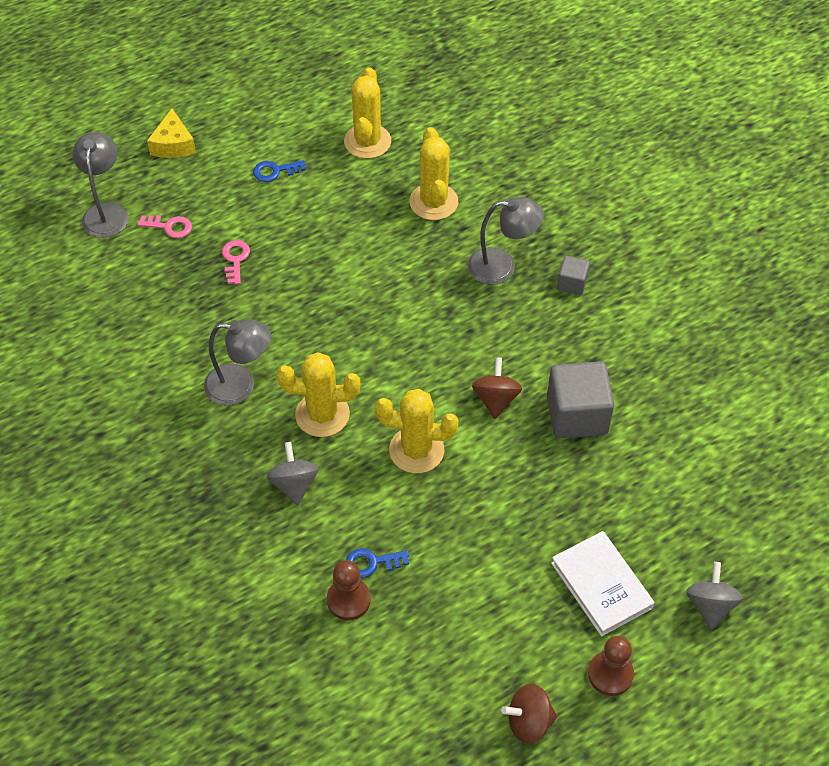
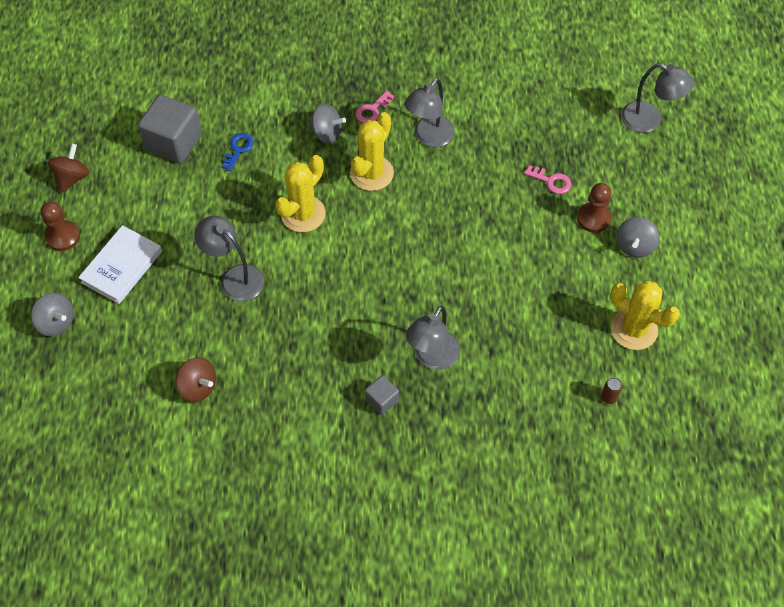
camera: 120 degrees right, 5 degrees up
pink key [137,215,192,238] -> pink key moved to [356,91,394,123]
yellow cheese [147,108,196,158] -> none
blue key [253,160,306,182] -> grey spinning top [616,217,659,258]
brown pawn [327,560,371,620] -> brown pawn moved to [577,183,611,233]
yellow cactus [410,127,458,220] -> none
brown spinning top [472,357,522,419] -> brown spinning top moved to [176,357,216,402]
grey cube [547,361,614,438] -> grey cube moved to [138,95,202,164]
white book [551,531,655,637] -> white book turned 60 degrees counterclockwise [78,225,162,304]
none -> grey lamp [194,216,264,301]
none -> brown can [601,377,622,404]

